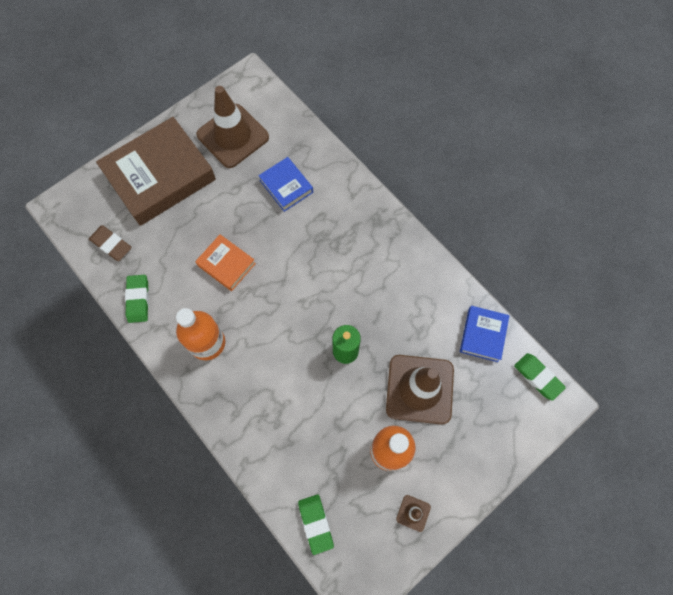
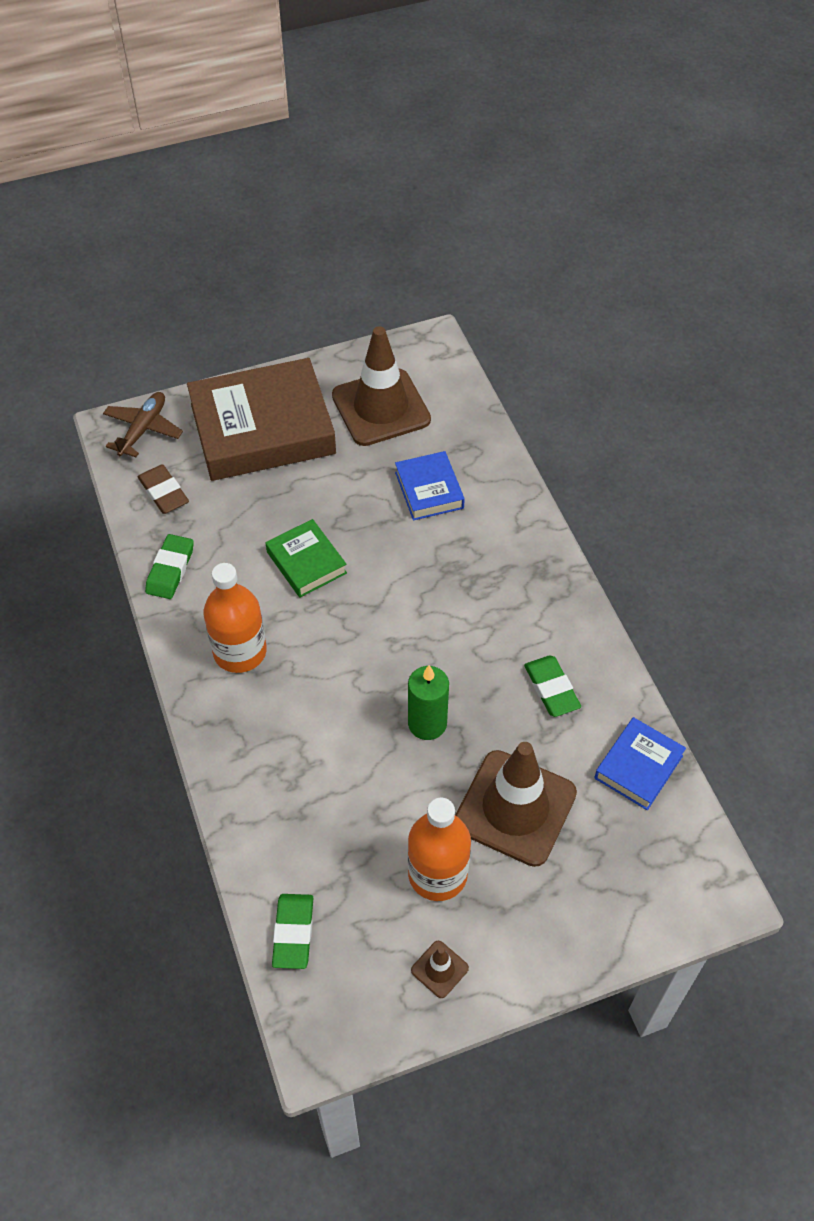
camera: 20 degrees right, 15 degrees down
orange book [195,234,256,291] -> green book [265,519,347,598]
green eraser [514,353,566,401] -> green eraser moved to [524,655,581,717]
none -> brown plane [103,392,183,457]

